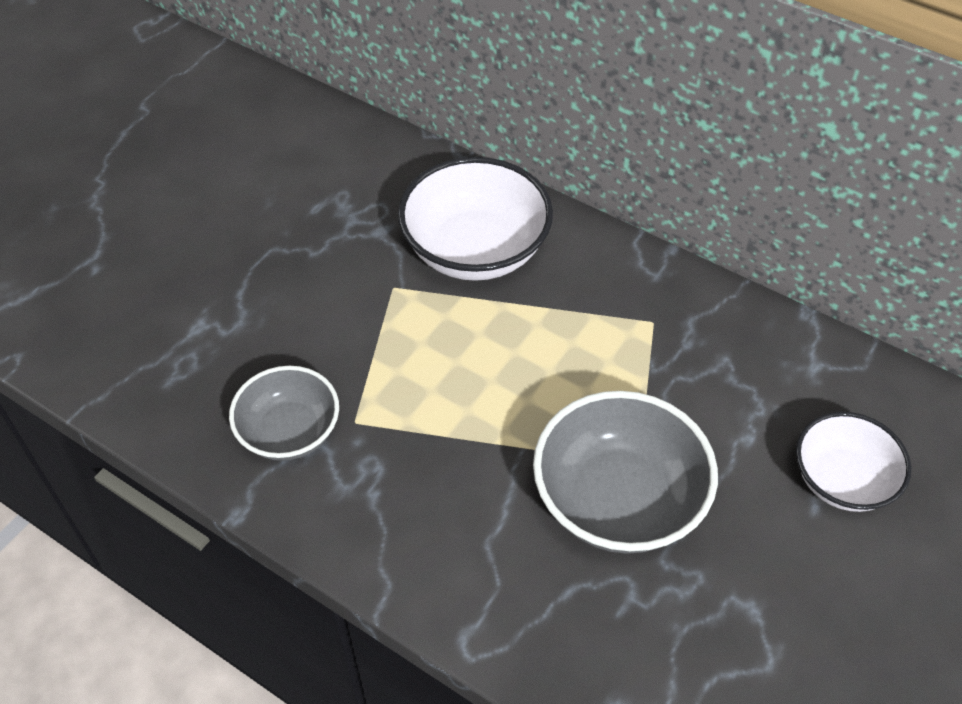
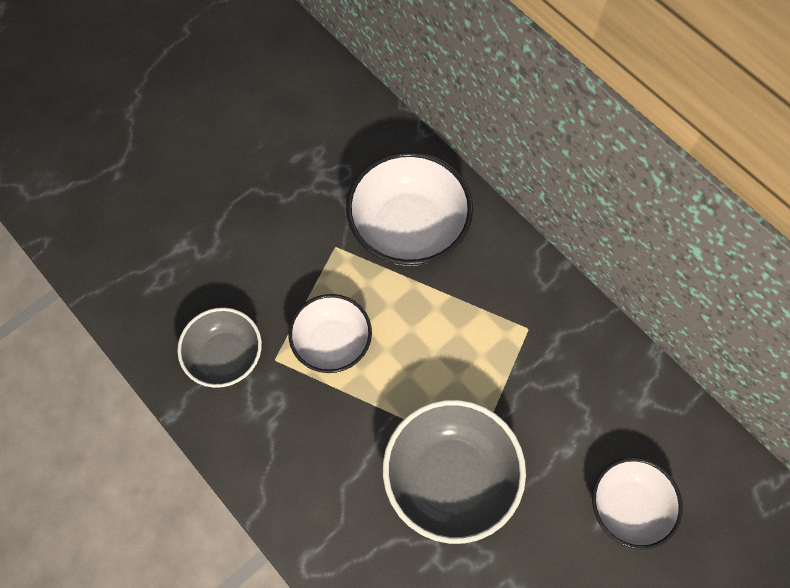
camera: 15 degrees right, 15 degrees up
none -> white bowl [288,294,372,373]

